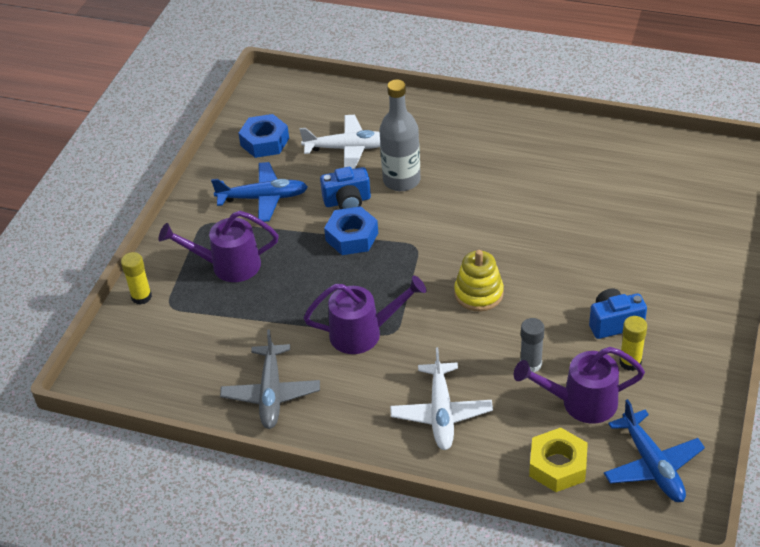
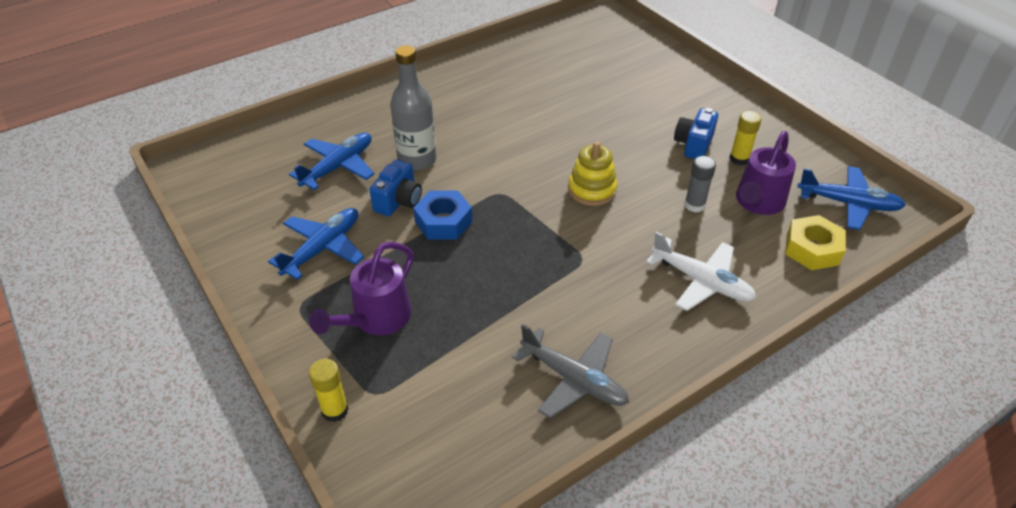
camera: 55 degrees left, 0 degrees up
blue nut [238,114,289,158] -> none
white plane [299,115,380,169] -> blue plane [289,133,374,190]
purple watering can [303,276,426,354] -> none

